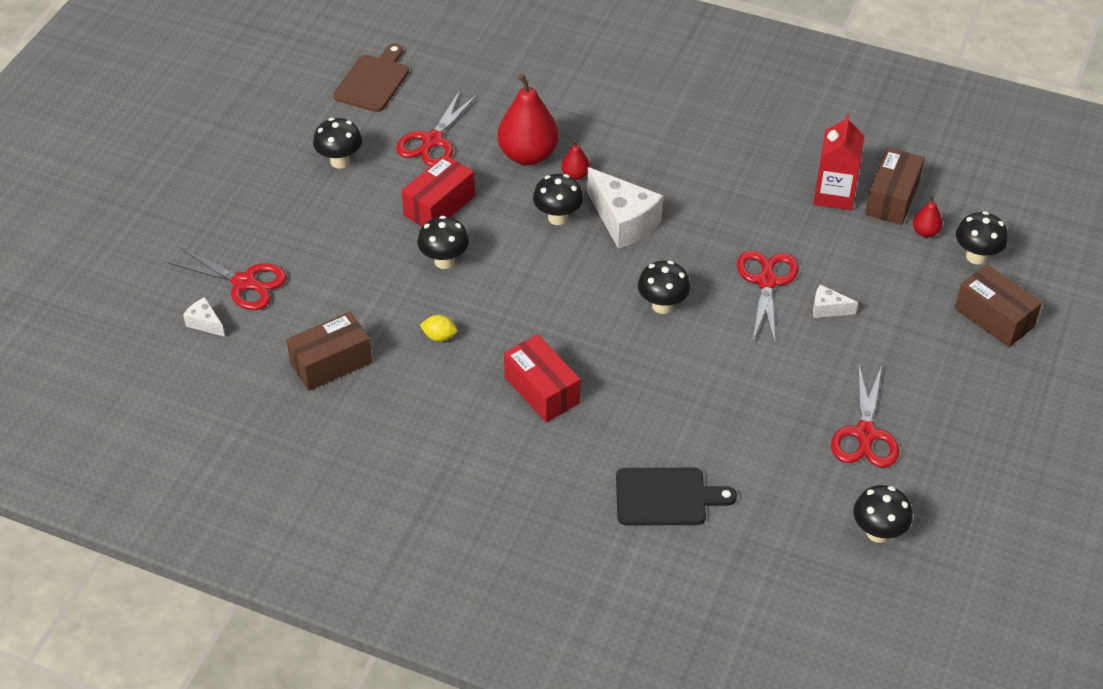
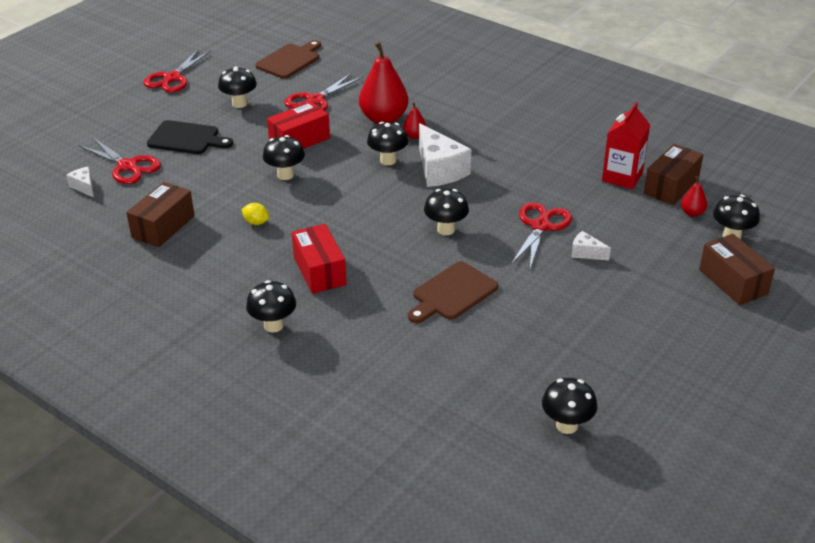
camera: 15 degrees right, 10 degrees down
brown box [286,312,372,391] -> brown box turned 45 degrees counterclockwise [126,182,195,247]
black cutting board [616,468,737,525] -> black cutting board moved to [147,120,233,154]
red scissors [831,365,899,468] -> red scissors moved to [143,49,211,93]
none -> black mushroom [246,280,296,332]
none -> brown cutting board [408,261,498,323]

